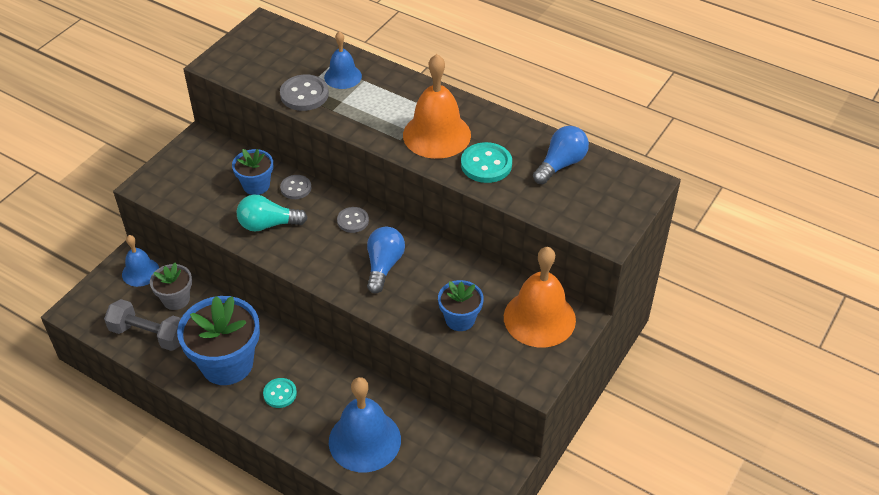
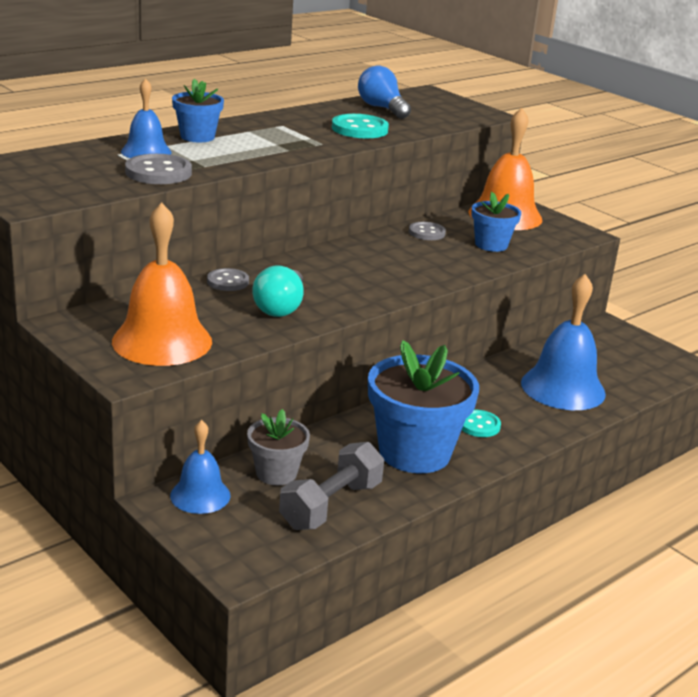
camera: 75 degrees left, 20 degrees down
blue flower pot [232,149,273,195] -> blue flower pot moved to [172,78,224,142]
grey button [337,207,369,233] -> grey button moved to [409,222,446,240]
blue light bulb [367,227,405,293] -> none
orange bell [403,54,471,159] -> orange bell moved to [112,202,212,366]

